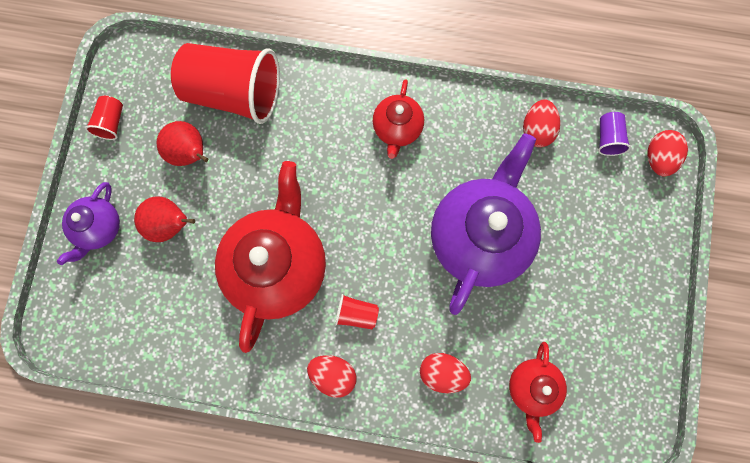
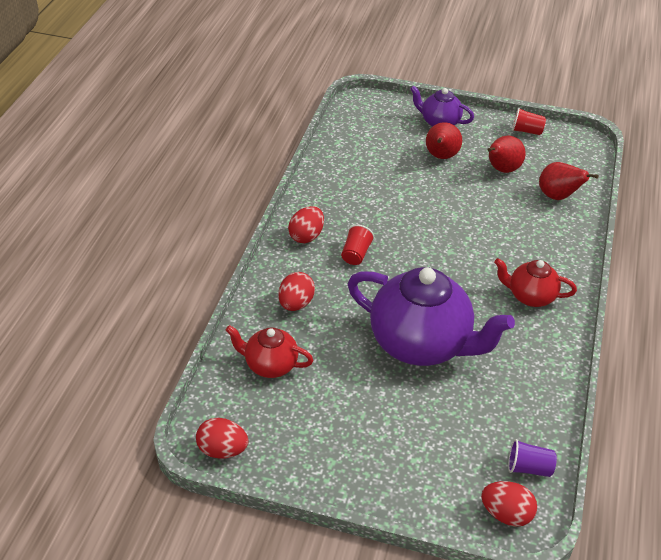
camera: 95 degrees right, 35 degrees down
red cup [171,43,280,124] -> red pear [539,162,599,200]
red teapot [215,161,326,353] -> none
red egg [523,99,560,147] -> red egg moved to [196,418,248,459]

